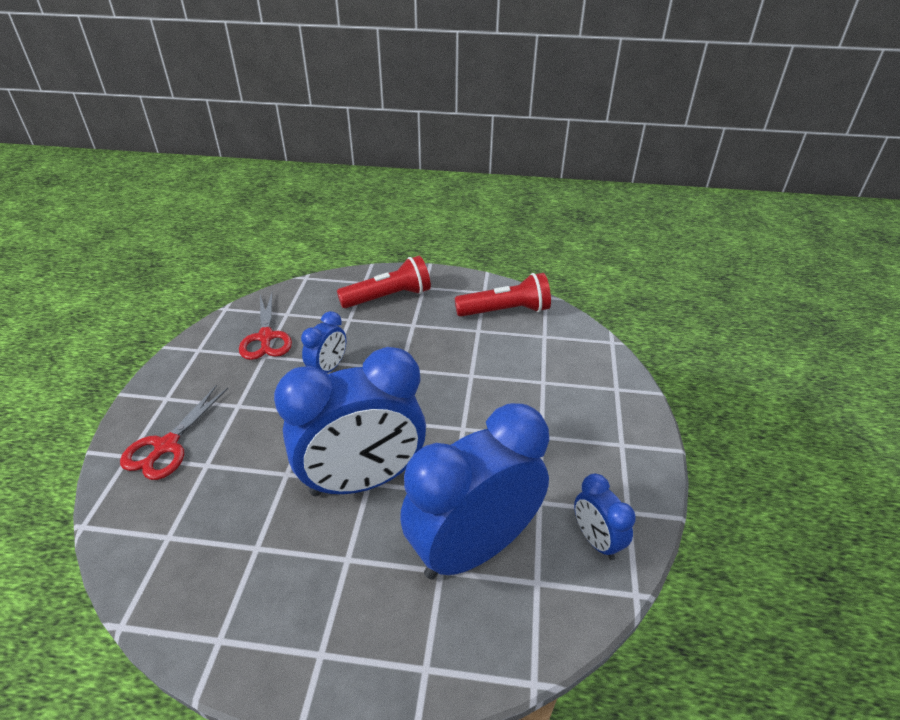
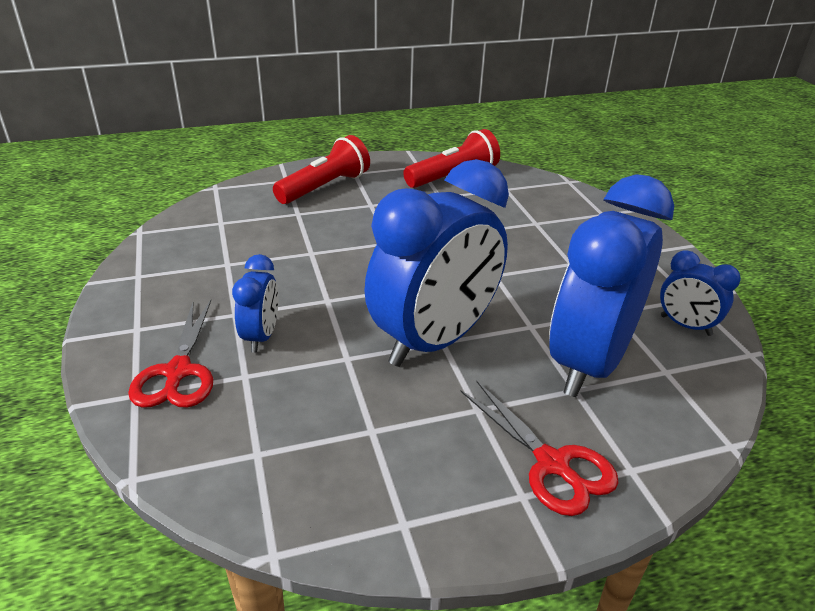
camera: 25 degrees left, 5 degrees down
red scissors [239,293,292,360] -> red scissors moved to [460,381,618,516]
blue clock [301,311,346,373] -> blue clock moved to [232,254,278,353]

